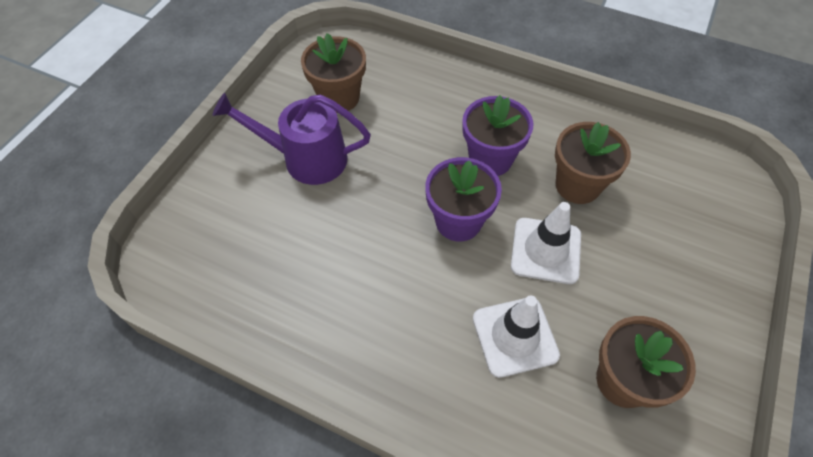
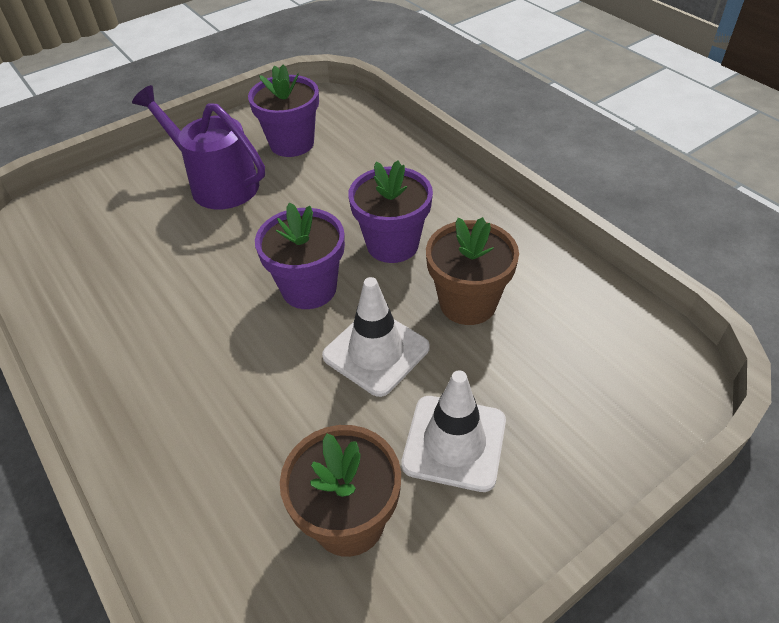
camera: 30 degrees right, 10 degrees down
brown flower pot [301,33,366,113] -> purple flower pot [248,65,319,157]
white traffic cone [473,296,560,378] -> white traffic cone moved to [401,370,506,492]

